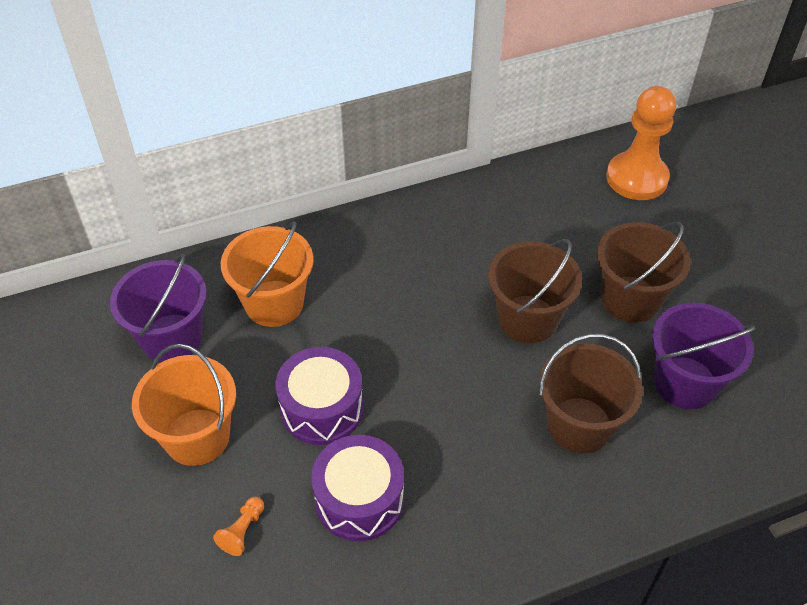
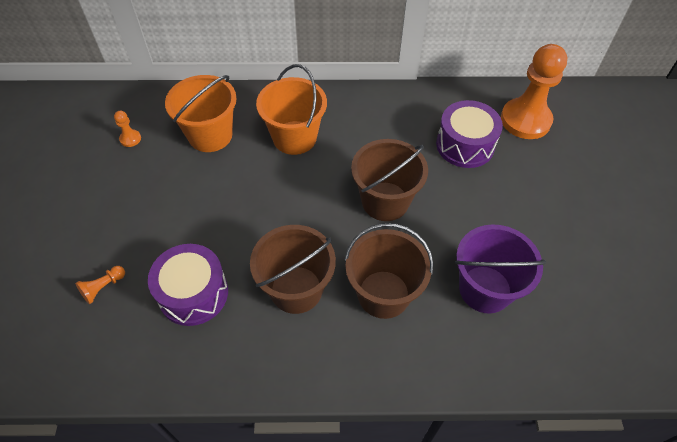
camera: 20 degrees right, 5 degrees up
purple bucket [110,254,207,363] -> orange pawn [114,111,141,147]
orange bucket [132,344,236,466] -> orange bucket moved to [256,64,327,155]
purple drum [276,347,364,445] -> purple drum moved to [436,100,503,168]
brown bucket [597,222,691,323] -> brown bucket moved to [250,225,336,314]

